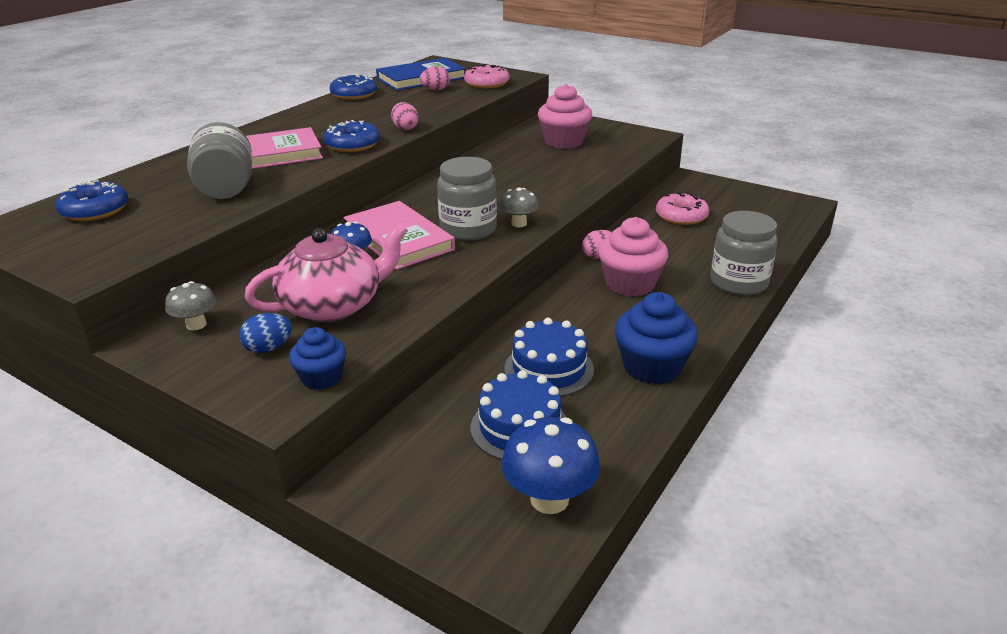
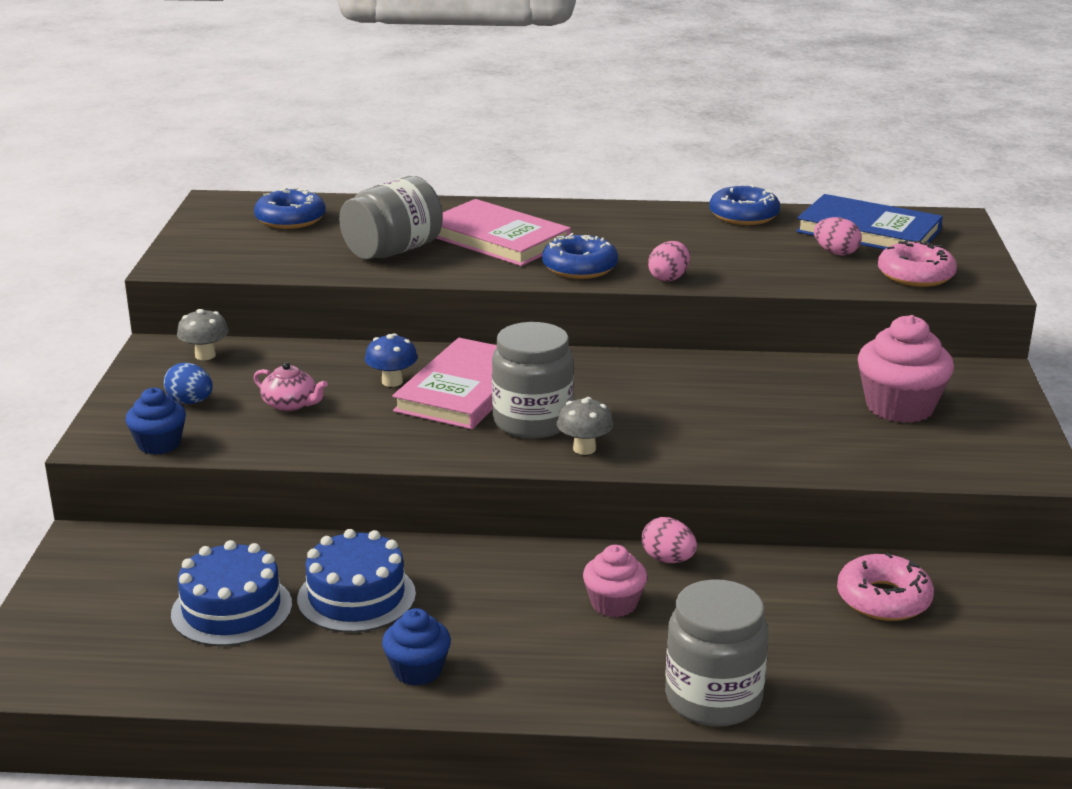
camera: 60 degrees right, 5 degrees down
pink teapot [244,223,408,322] -> pink teapot [254,362,328,411], size x0.46
blue mushroom [501,417,601,514] -> none
pink cupcake [598,217,668,297] -> pink cupcake [583,545,647,617], size x0.60
blue cupcake [615,292,698,384] -> blue cupcake [382,608,451,686], size x0.60

